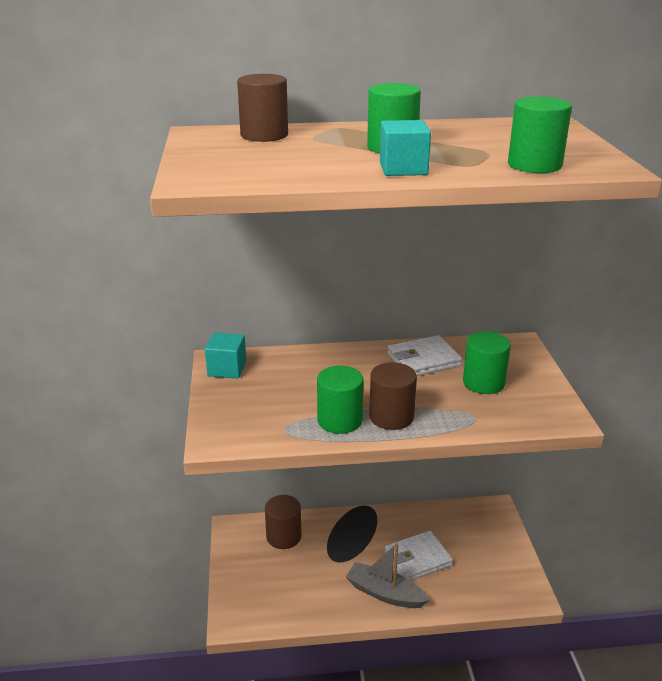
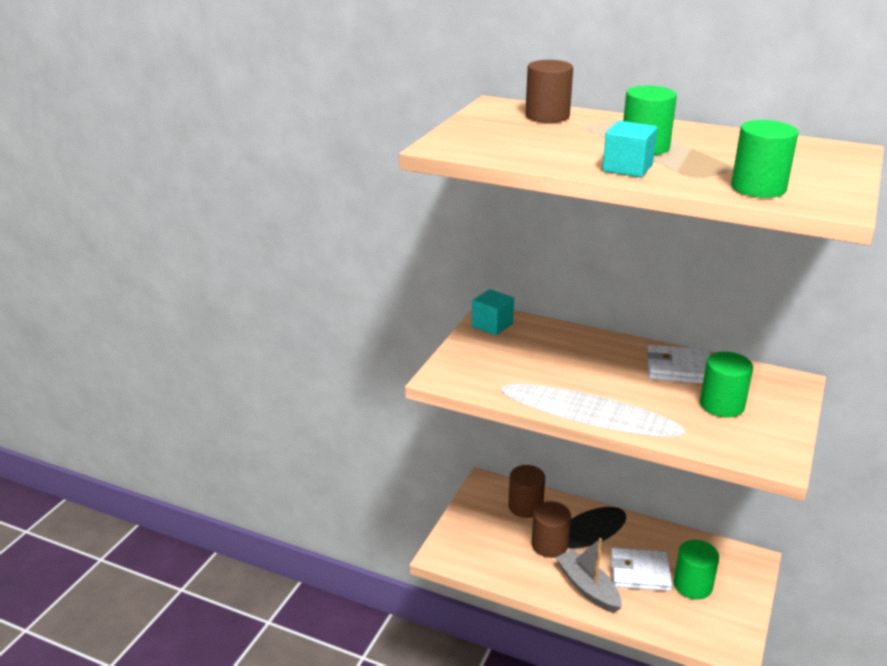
camera: 30 degrees right, 0 degrees up
green cylinder [317,366,363,434] -> green cylinder moved to [673,540,719,599]
brown cylinder [369,362,417,430] -> brown cylinder moved to [532,501,571,558]

